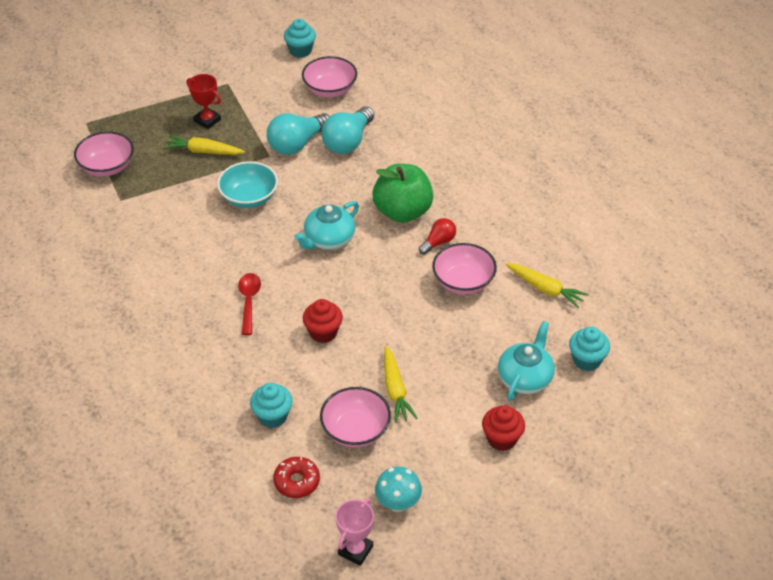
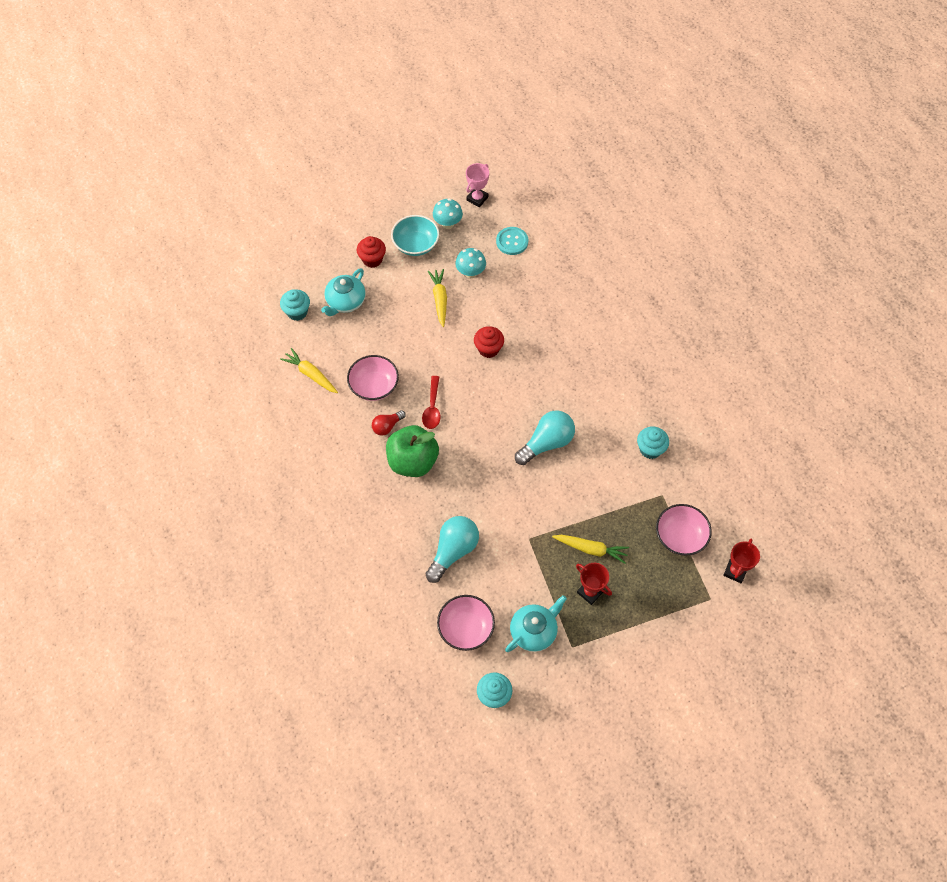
camera: 175 degrees left, 15 degrees up
turquoise bowl [217,161,278,208] -> turquoise bowl moved to [391,215,439,256]
red spoon [238,273,261,335] -> red spoon moved to [422,376,441,429]
turquoise cupcake [250,383,293,428] -> turquoise cupcake moved to [637,426,669,459]
turquoise light bulb [267,113,330,155] -> turquoise light bulb moved to [515,410,575,465]
red donut [273,457,320,498] -> turquoise button [496,227,528,255]
turquoise teapot [294,201,359,250] -> turquoise teapot moved to [505,595,567,652]
pink bowl [320,387,391,447] -> turquoise mushroom [455,248,486,278]
none -> red trophy [723,538,760,583]

